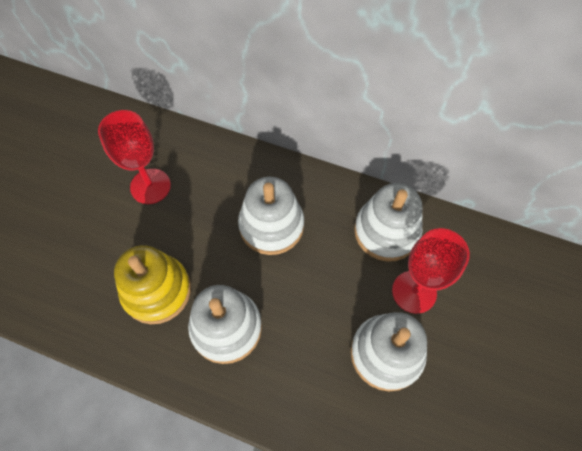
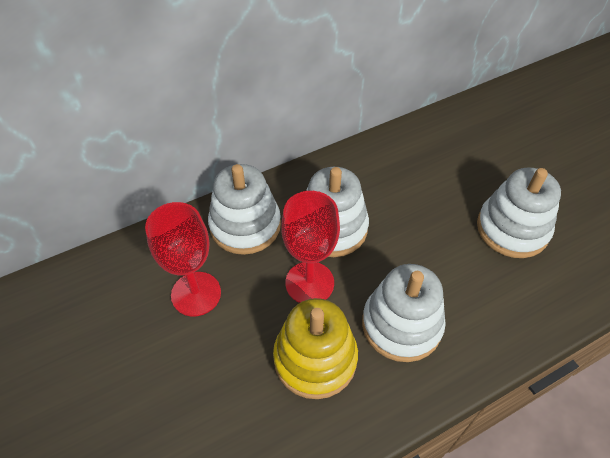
camera: 50 degrees left, 10 degrees down
white stacking toy [354,183,423,262] -> white stacking toy moved to [208,164,281,255]
red goblet [392,228,470,314] -> red goblet moved to [281,191,340,303]

